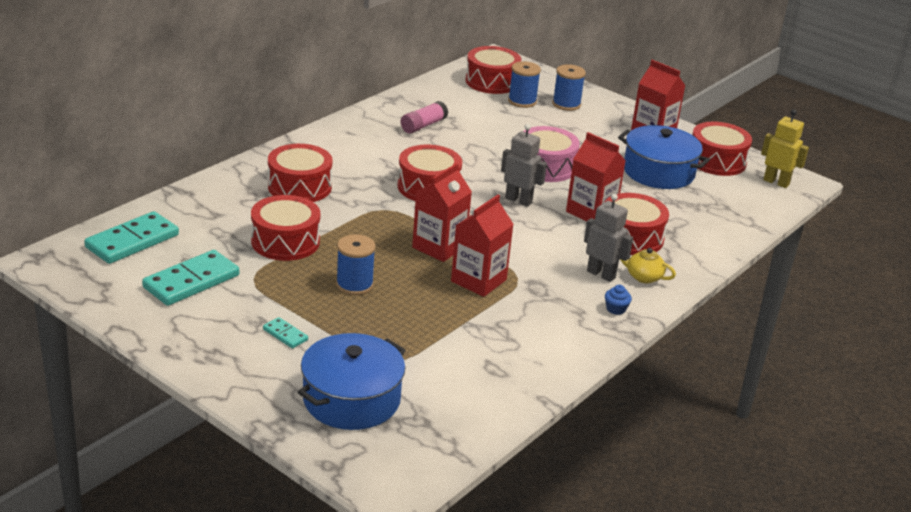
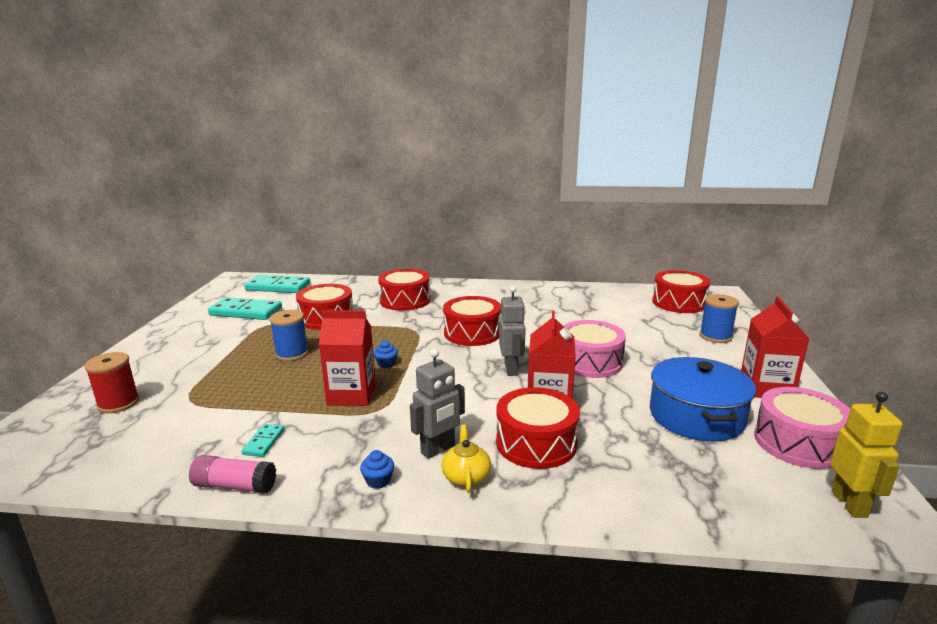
camera: 60 degrees right, 10 degrees down
turquoise domino [263,317,308,348] -> turquoise domino moved to [242,424,285,457]
blue pot [298,333,406,430] -> red spool [84,352,140,413]
pink glue stick [401,101,448,134] -> pink glue stick moved to [189,455,276,493]
red carton [412,163,472,262] -> blue cupcake [373,341,398,368]
blue spool [508,61,541,108] -> none
grey robot [584,194,633,282] -> grey robot turned 45 degrees clockwise [410,349,465,459]
red drum [692,122,752,176] -> pink drum [754,387,850,469]

